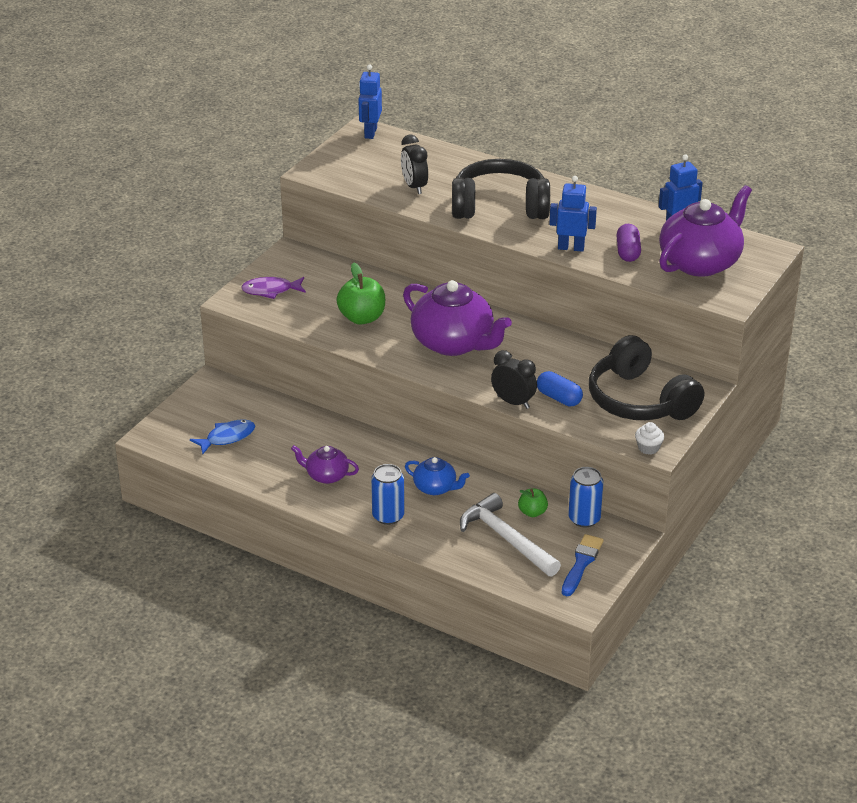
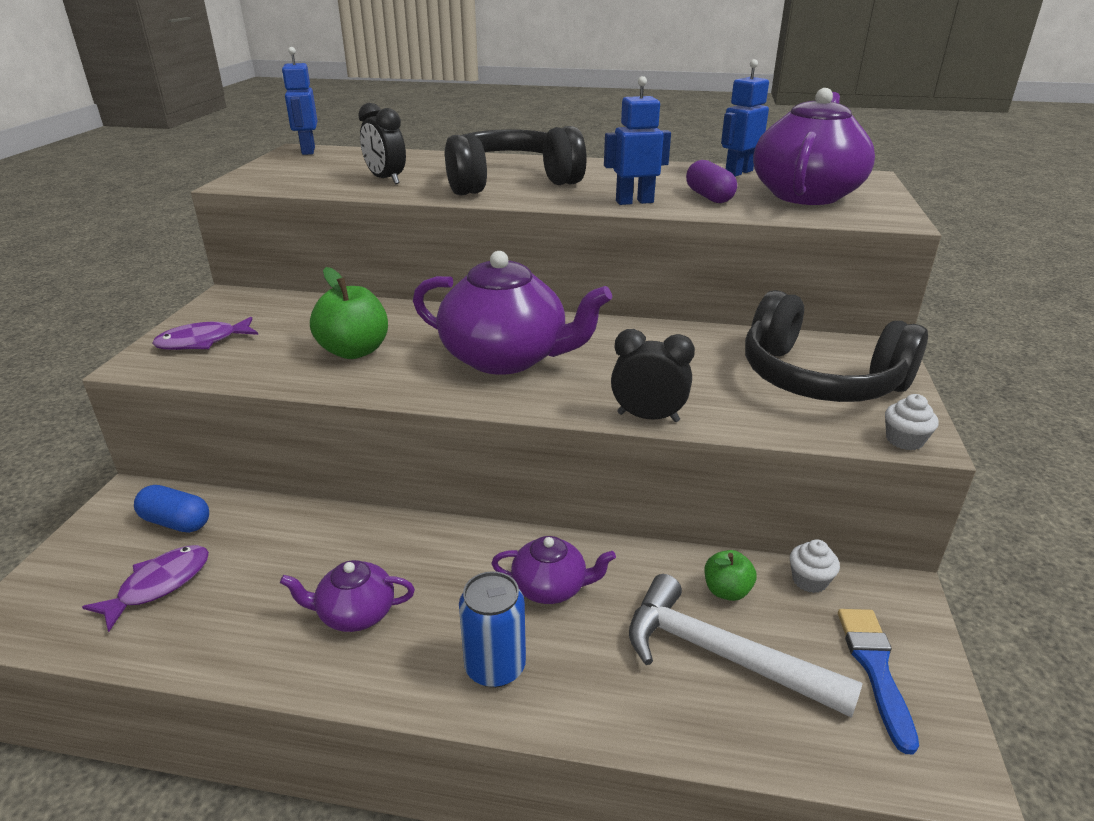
camera: 20 degrees left, 5 degrees down
blue fish [190,419,255,454] -> purple fish [82,545,209,632]
blue teapot [405,457,470,495] -> purple teapot [491,536,616,604]
blue capsule [537,371,583,406] -> blue capsule moved to [134,485,209,533]
blue can [568,467,604,527] -> white cupcake [790,539,840,593]

